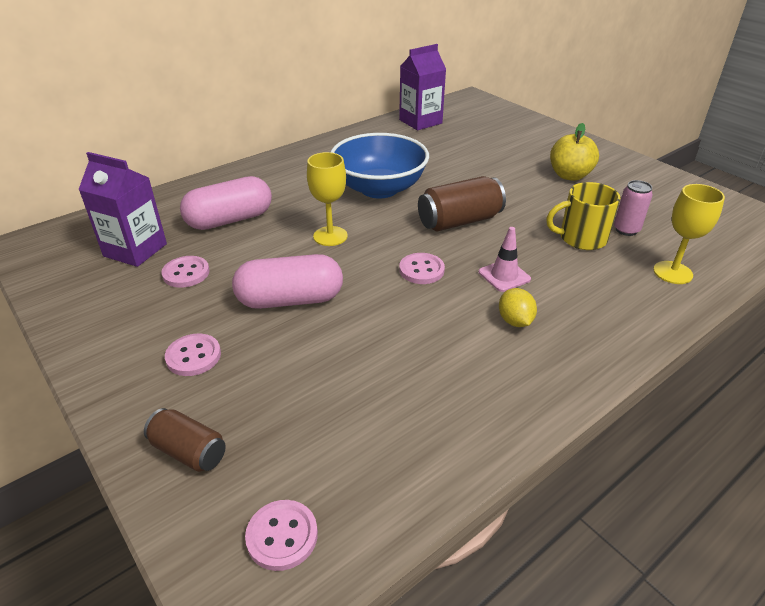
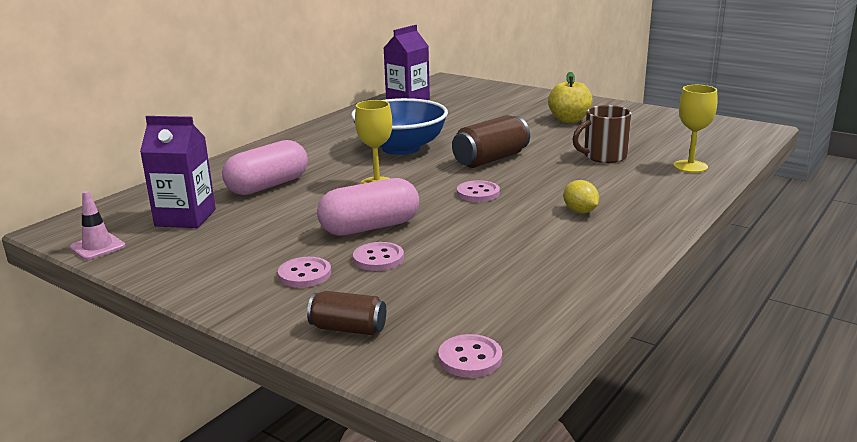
camera: 15 degrees left, 15 degrees down
pink button [162,256,210,288] -> pink button moved to [353,242,404,271]
pink traffic cone [479,227,531,292] -> pink traffic cone moved to [70,191,126,260]
yellow mug [546,182,620,250] -> brown mug [573,105,631,163]
pink can [614,180,653,236] -> none

